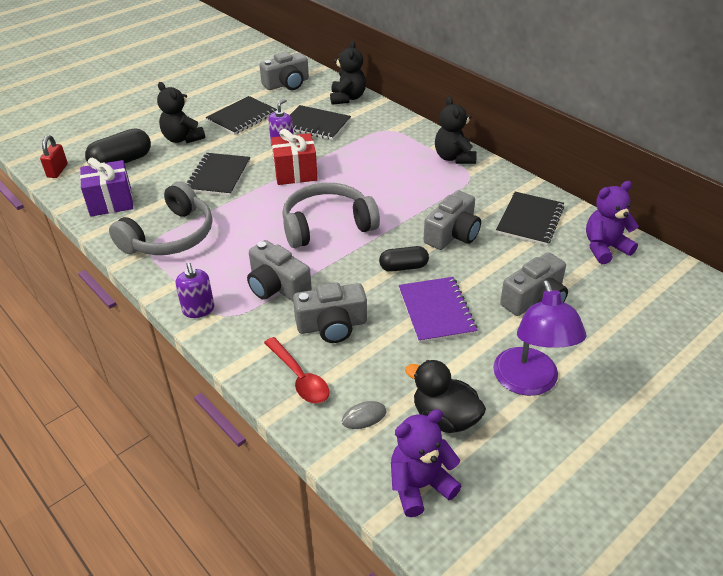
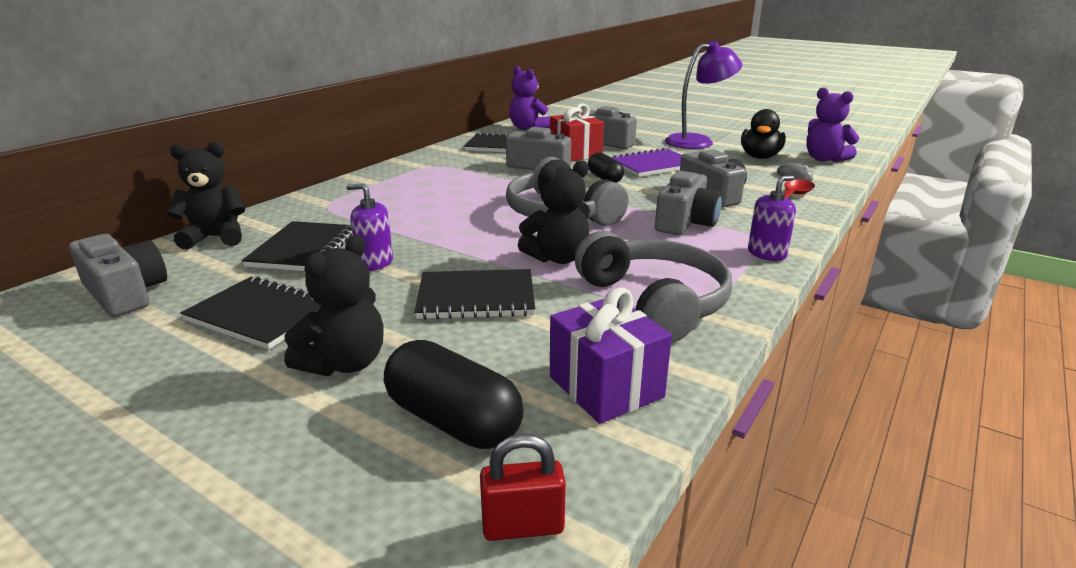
camera: 105 degrees left, 15 degrees down
grey headphones [109,182,212,255] -> grey headphones turned 45 degrees clockwise [575,231,732,343]
red gift [271,129,318,185] -> red gift moved to [550,103,604,161]
black teddy bear [435,96,477,164] -> black teddy bear moved to [518,160,590,264]

